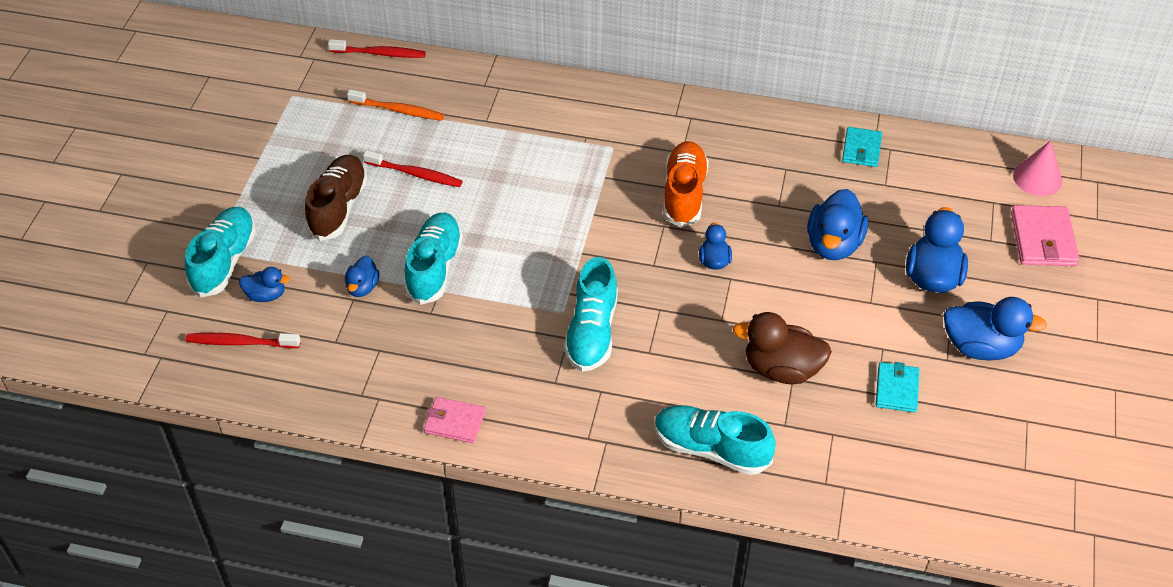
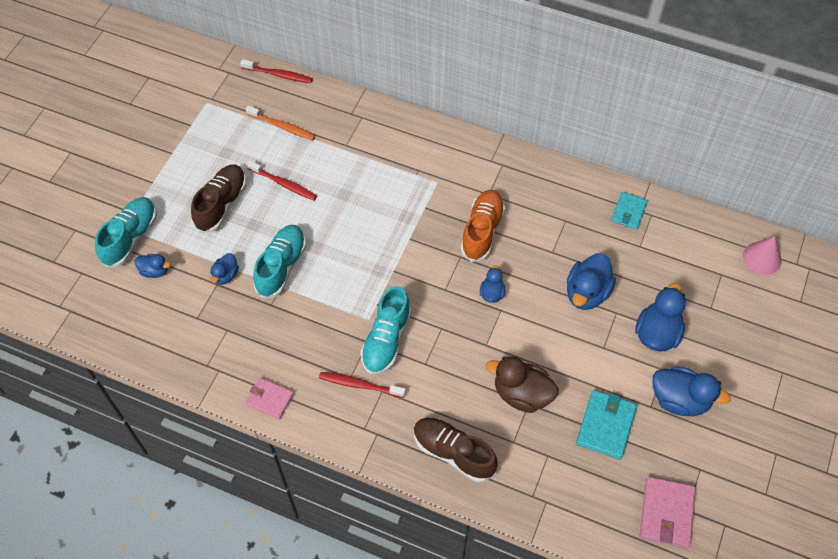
camera: 10 degrees right, 10 degrees up
red toothbrush [186,333,301,348] -> red toothbrush moved to [319,372,406,398]
turquoise shoe [655,405,776,475] -> brown shoe [414,417,498,482]
turquoise wallet [876,362,919,413] -> turquoise wallet [576,390,637,460], size x1.50
pink wallet [1011,205,1079,266] -> pink wallet moved to [640,477,696,548]

